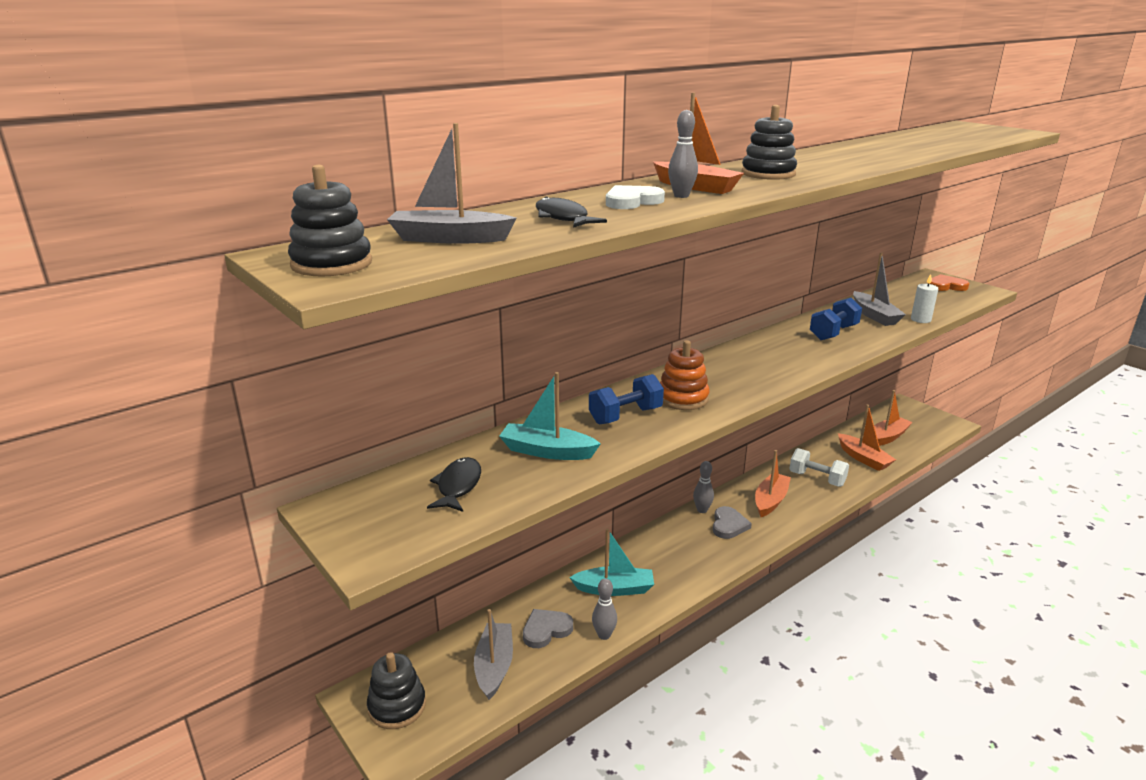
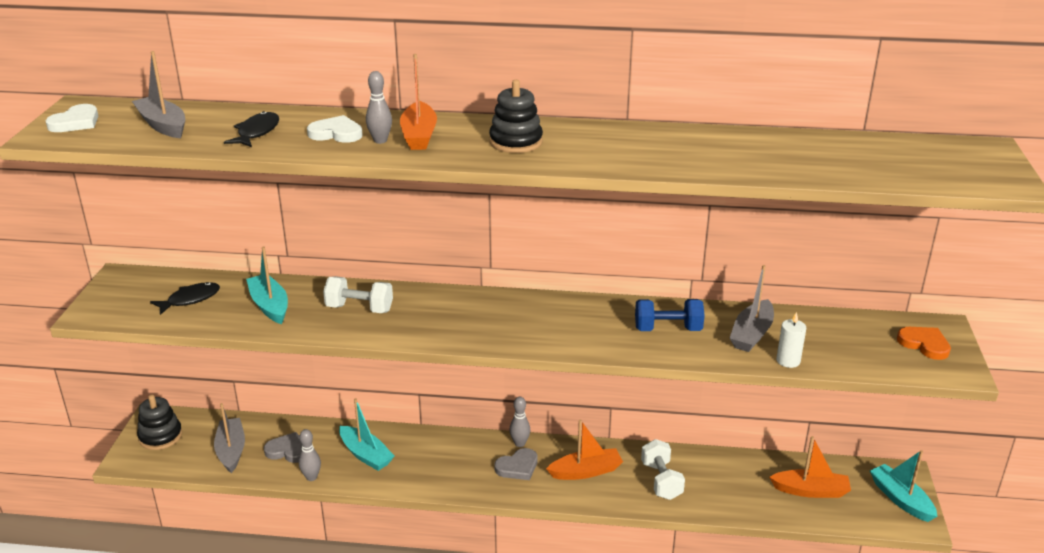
camera: 45 degrees right, 5 degrees up
black stacking toy [288,165,372,277] -> white heart [45,104,98,132]
grey boat [474,609,513,700] -> grey boat turned 60 degrees counterclockwise [214,403,245,473]
blue dumbbell [589,374,664,425] -> white dumbbell [323,276,393,313]
orange stacking toy [660,340,710,410] -> none
orange boat [838,405,896,471] -> none
none -> turquoise boat [870,450,937,522]

